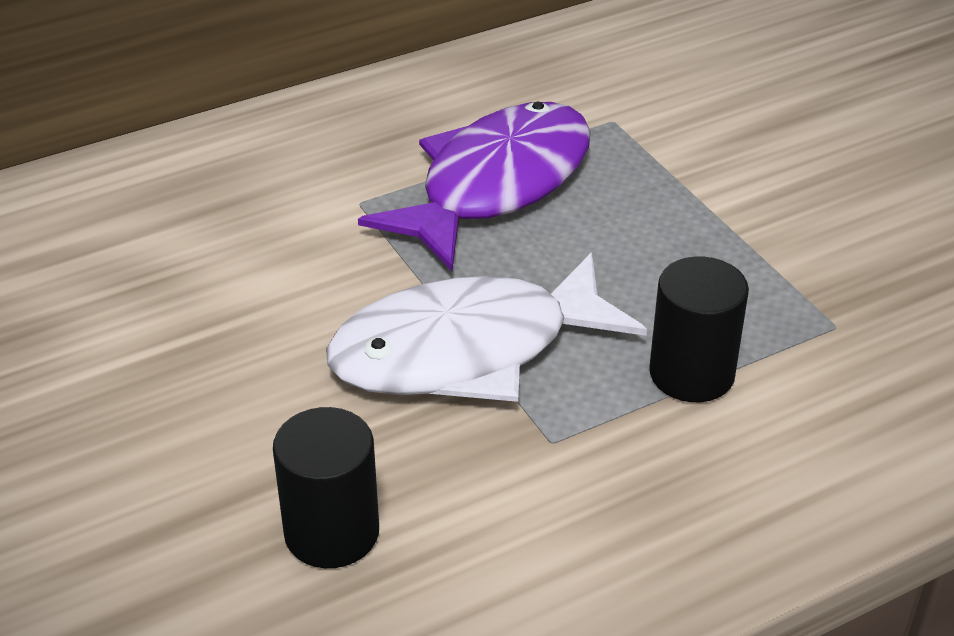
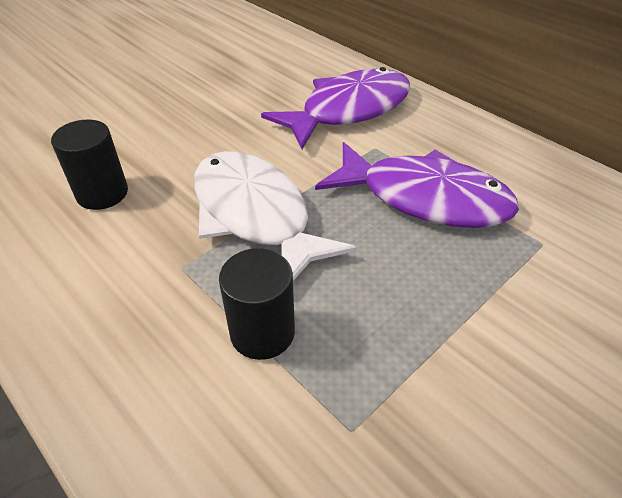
camera: 75 degrees right, 5 degrees up
none -> purple fish [261,67,410,149]

